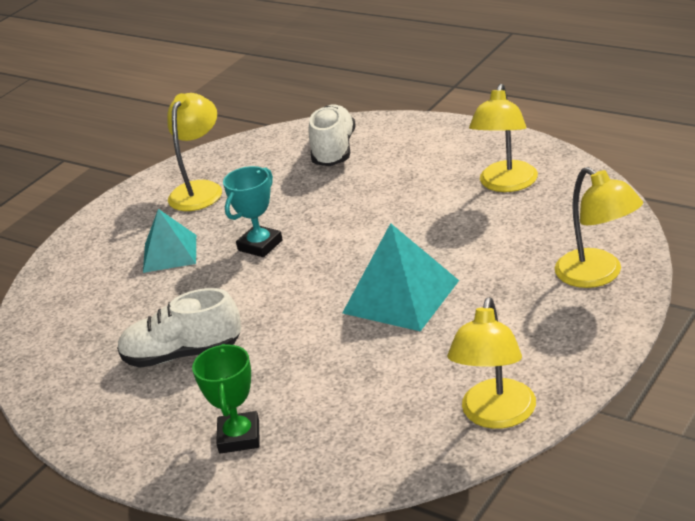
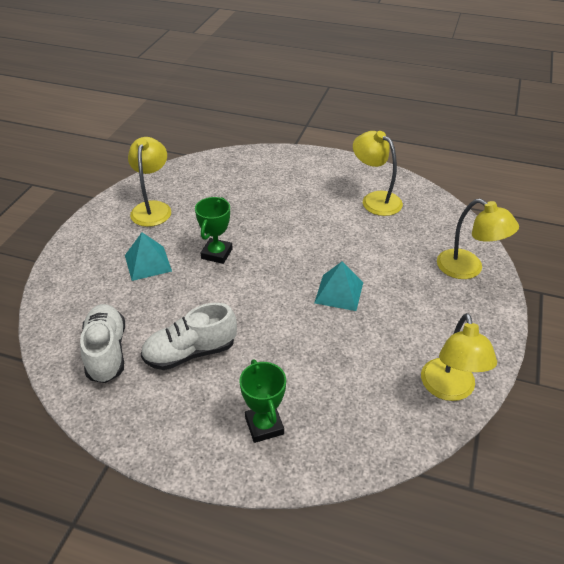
camera: 20 degrees left, 10 degrees up
turquoise trophy [223,166,283,257] -> green trophy [195,197,233,264]
white shoe [309,105,355,166] -> white shoe moved to [80,304,125,383]
turquoise pyramid [342,223,459,331] -> turquoise pyramid [314,262,363,311], size x0.67
yellow lamp [469,84,538,192] -> yellow lamp turned 135 degrees clockwise [353,131,403,216]

